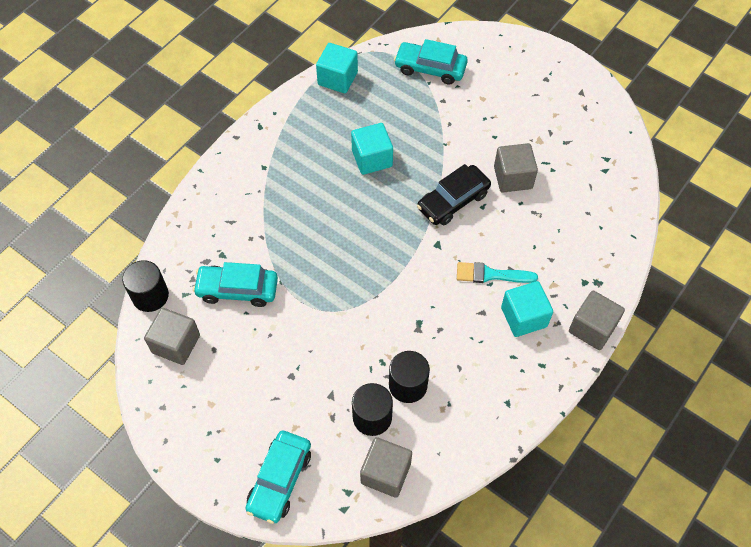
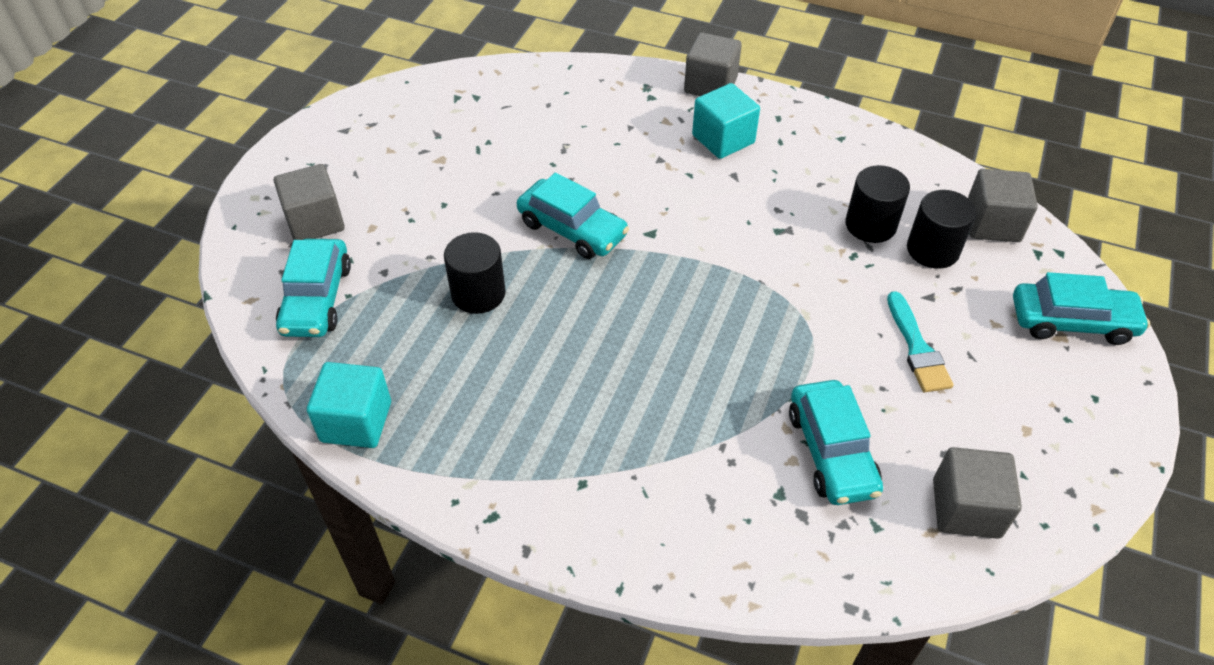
camera: 105 degrees left, 10 degrees down
black cylinder [122,260,169,312] -> black cylinder moved to [444,232,506,314]
turquoise cube [351,123,393,175] -> none
black car [417,164,491,226] -> turquoise car [517,172,629,259]
turquoise brush [457,262,538,283] -> turquoise brush moved to [887,291,954,392]
grey cube [494,143,538,192] -> grey cube moved to [274,164,345,240]

